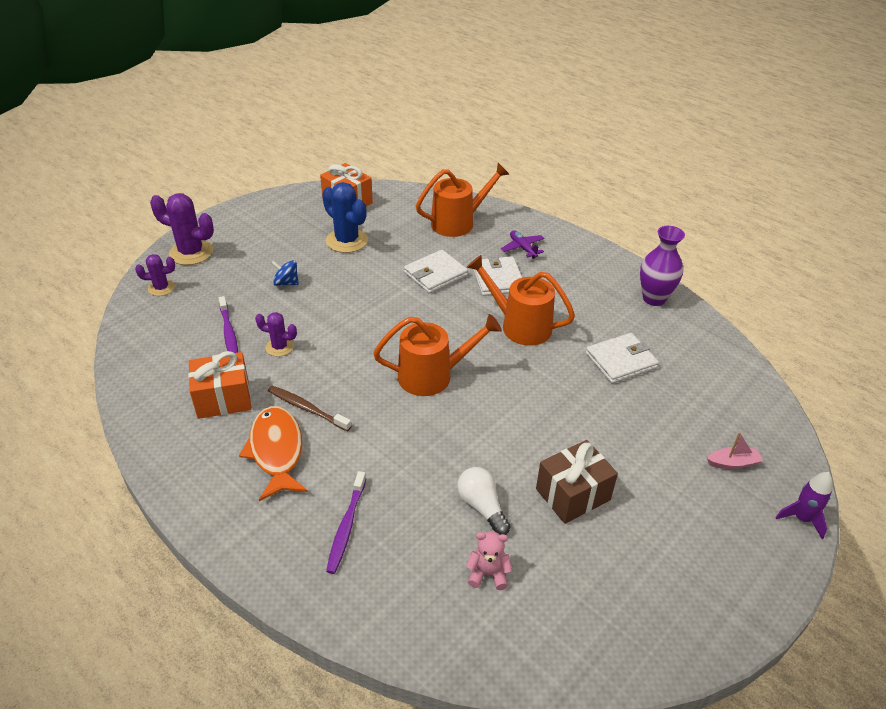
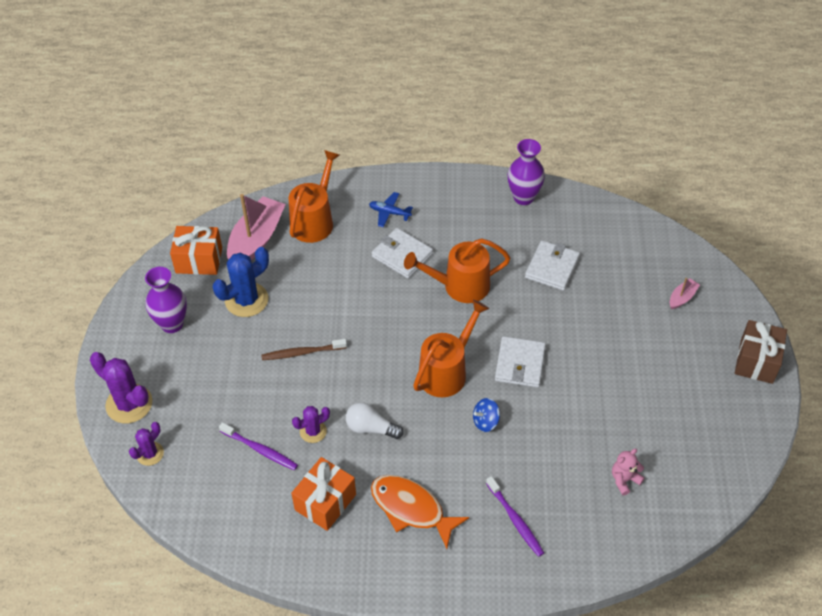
camera: 40 degrees left, 10 degrees up
purple cactus [150,193,214,265] -> purple cactus turned 60 degrees clockwise [90,352,152,424]
brown toothbrush [268,386,352,431] -> brown toothbrush moved to [261,339,347,360]
blue spinning top [271,260,299,286] -> blue spinning top moved to [473,398,500,432]
blue cactus [322,182,368,253] -> blue cactus turned 45 degrees counterclockwise [213,247,269,317]
white wallet [404,250,468,294] -> white wallet moved to [495,336,546,388]
white light bulb [457,467,511,535] -> white light bulb moved to [346,402,404,439]
purple plane [501,230,545,259] -> blue plane [369,192,413,227]
brown gift [536,440,618,524] -> brown gift moved to [735,320,787,384]
purple rocket [775,472,833,539] -> none
none -> purple vase [145,267,187,333]
none -> pink boat [227,194,286,260]

